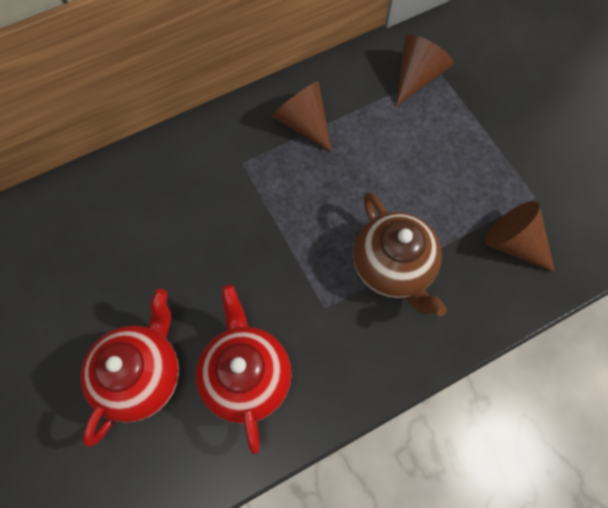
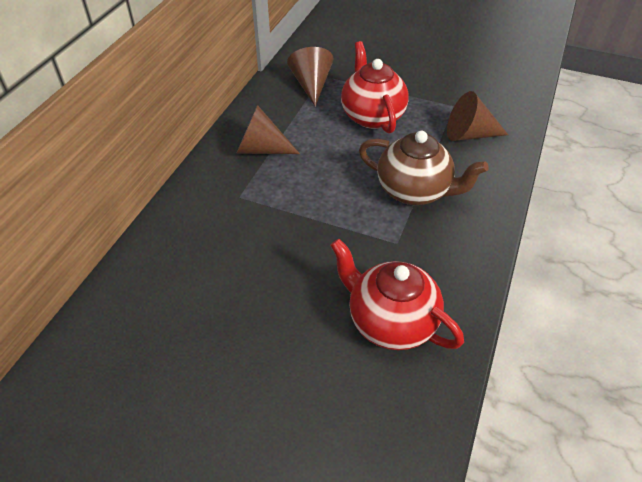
camera: 40 degrees left, 20 degrees down
red teapot [81,289,179,447] -> red teapot moved to [341,41,409,134]

